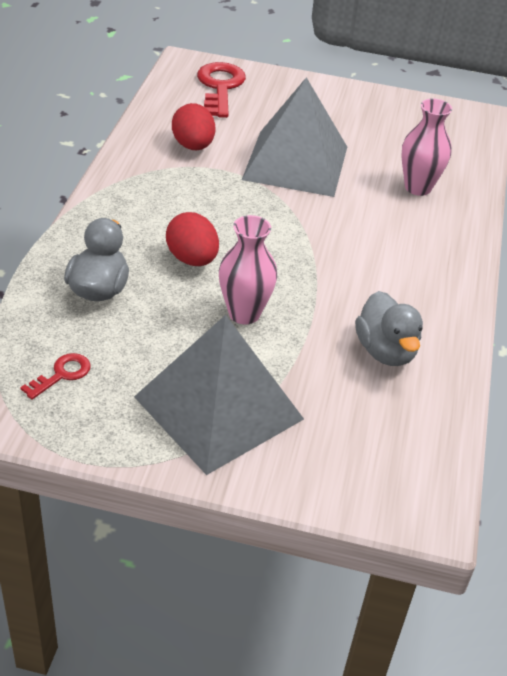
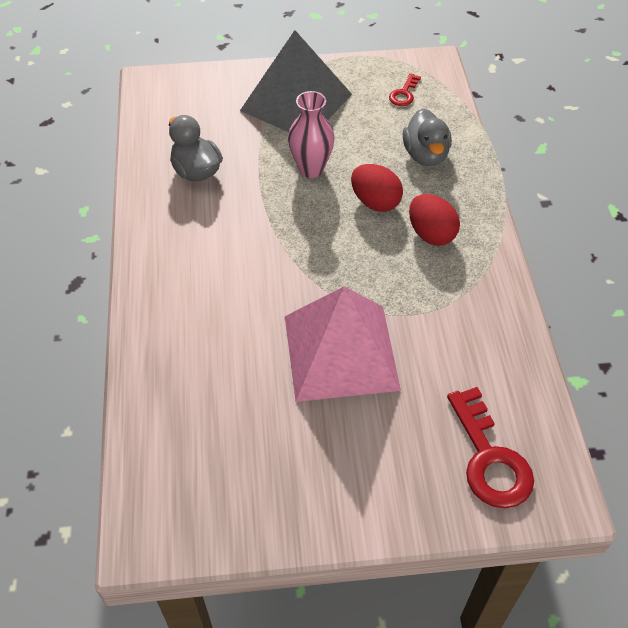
camera: 165 degrees right, 10 degrees up
red egg [172,103,215,150] -> red egg moved to [409,194,460,246]
grey pyramid [242,77,347,197] -> pink pyramid [285,287,401,402]
pink vase [402,99,452,196] -> none

